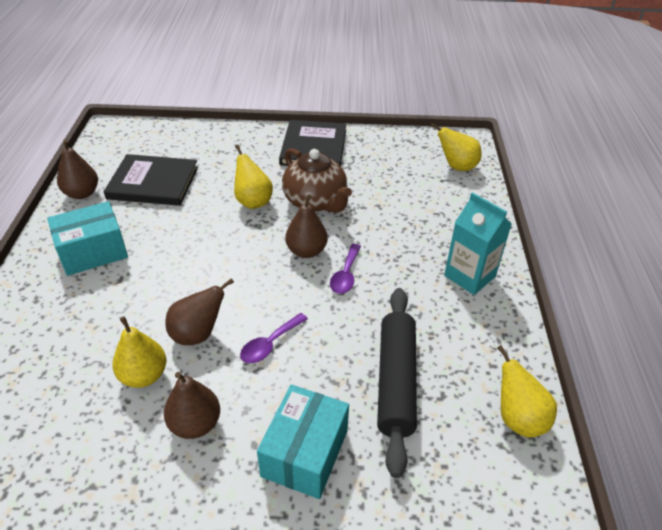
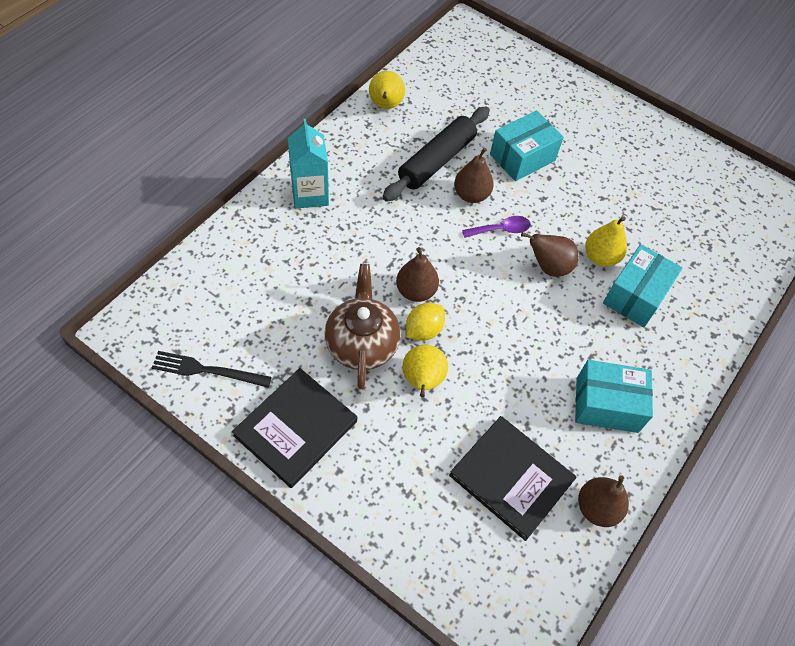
camera: 150 degrees left, 15 degrees up
brown pear [164,372,220,439] -> brown pear moved to [454,148,494,203]
purple spoon [330,244,361,294] -> none
yellow pear [430,123,482,171] -> none
none -> black fork [152,351,272,388]
none -> yellow lemon [406,303,445,341]
none -> turquoise box [603,244,683,327]

